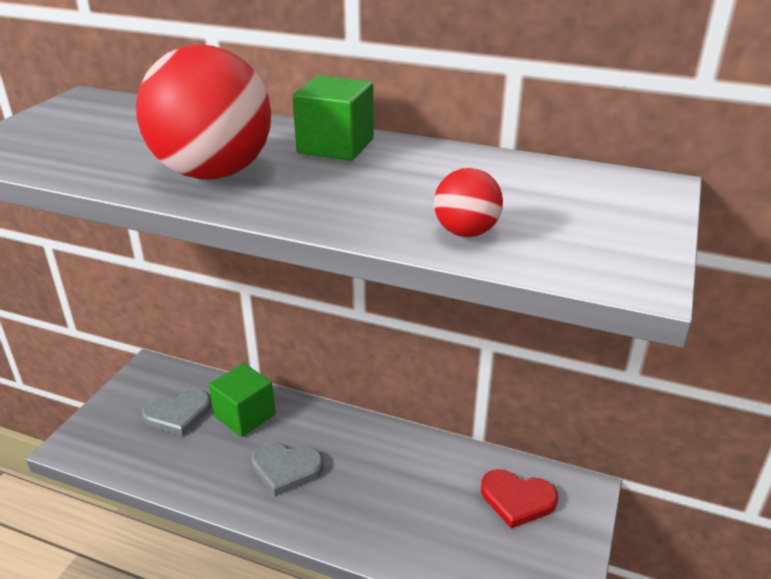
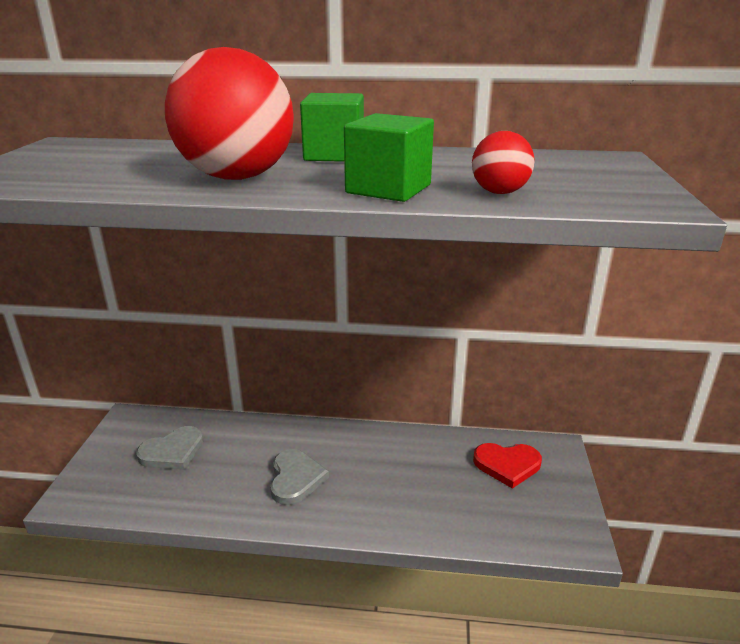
camera: 15 degrees left, 5 degrees down
green cube [209,363,276,437] -> green cube moved to [344,113,434,202]
grey heart [251,442,324,496] -> grey heart turned 90 degrees counterclockwise [270,449,329,505]

